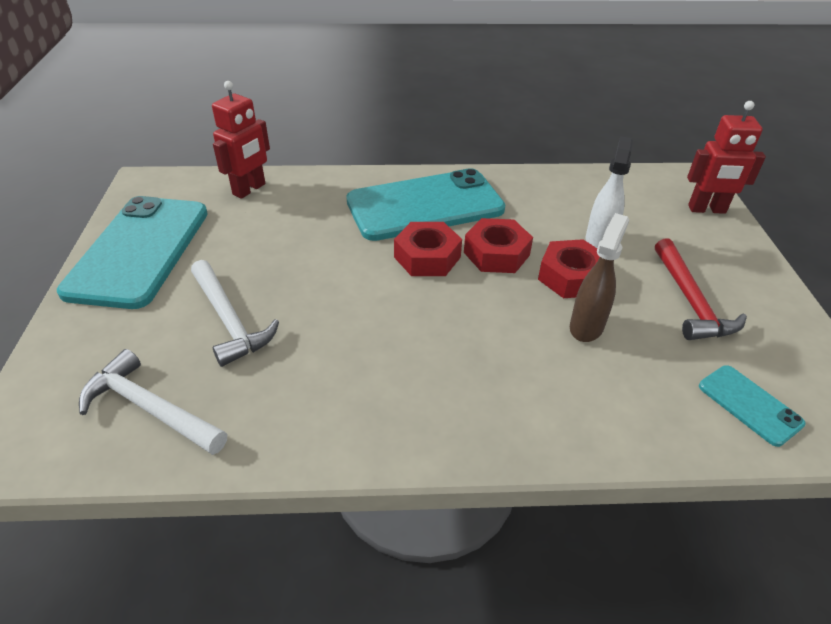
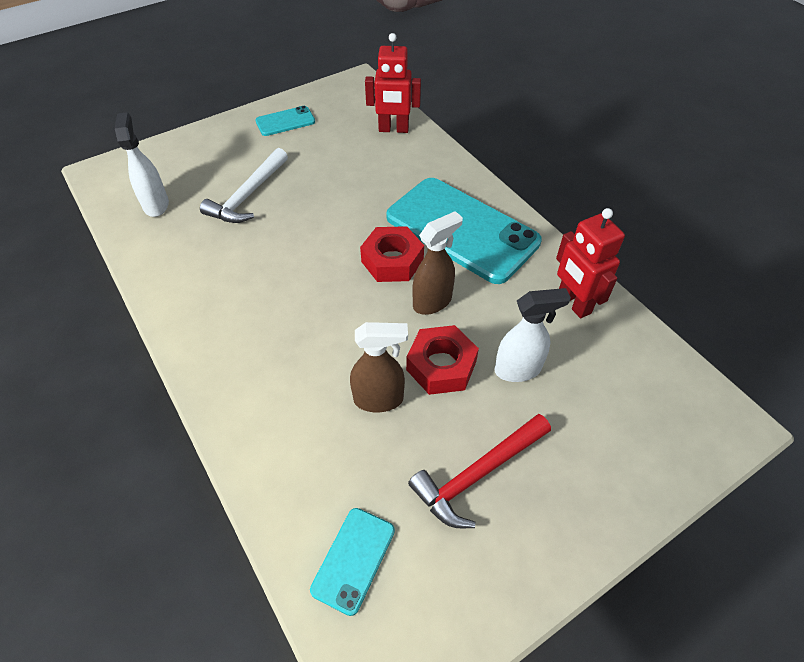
camera: 60 degrees right, 10 degrees up
turquoise phone [57,196,208,309] -> turquoise phone [255,106,315,136], size x0.45
white hammer [79,349,227,455] -> white spray bottle [115,112,169,217]
red nut [464,218,533,273] -> brown spray bottle [412,211,463,315]
red robot [687,101,766,214] -> red robot moved to [556,208,625,318]

